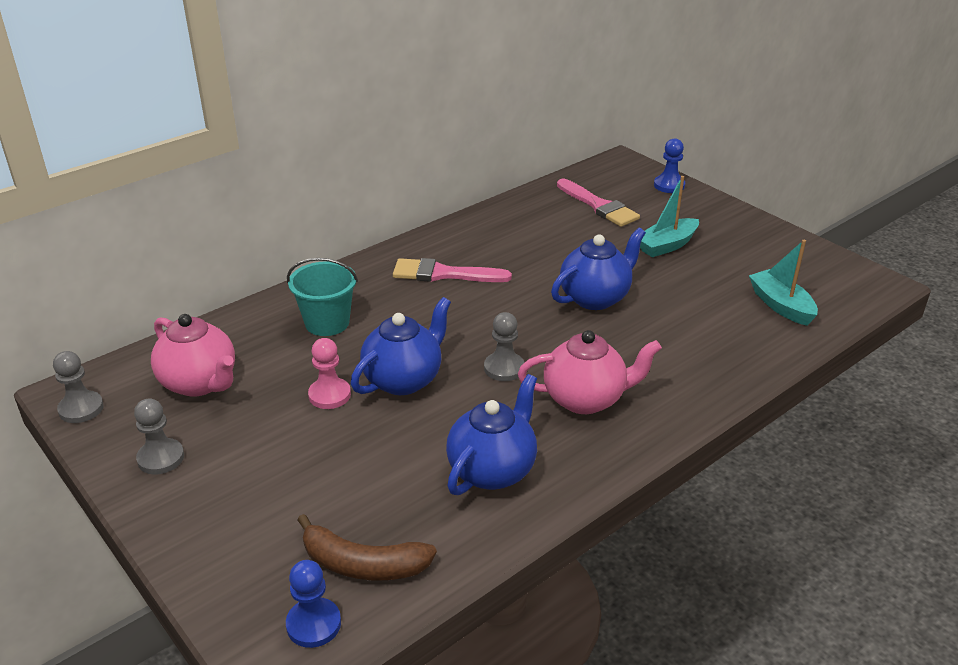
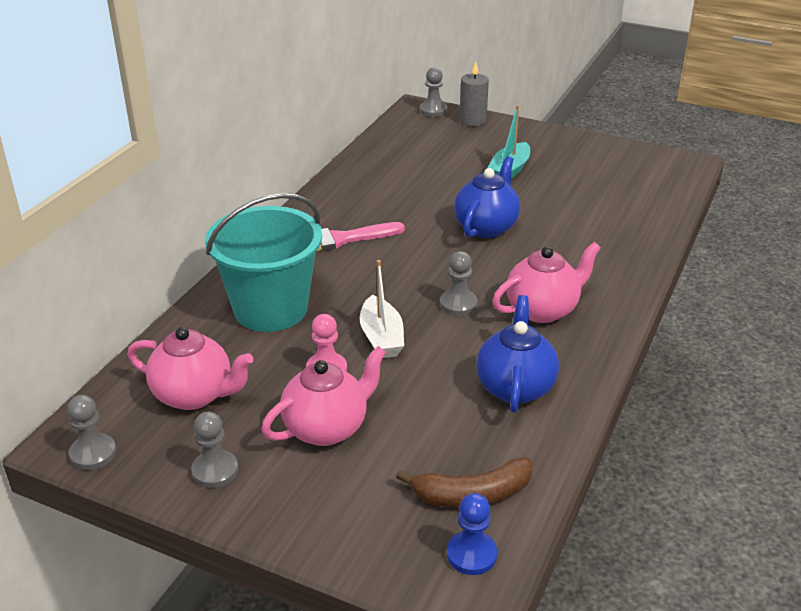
camera: 25 degrees left, 0 degrees up
turquoise bucket [287,258,358,336] -> turquoise bucket [205,193,322,332], size x1.69
blue teapot [351,297,451,395] -> white boat [360,260,404,358]
pink brush [557,179,640,227] -> none
blue pawn [654,138,685,193] -> grey candle [459,62,489,126]
turquoise boat [749,240,818,326] -> none
none -> pink teapot [261,346,386,446]
none -> grey pawn [420,67,448,117]

